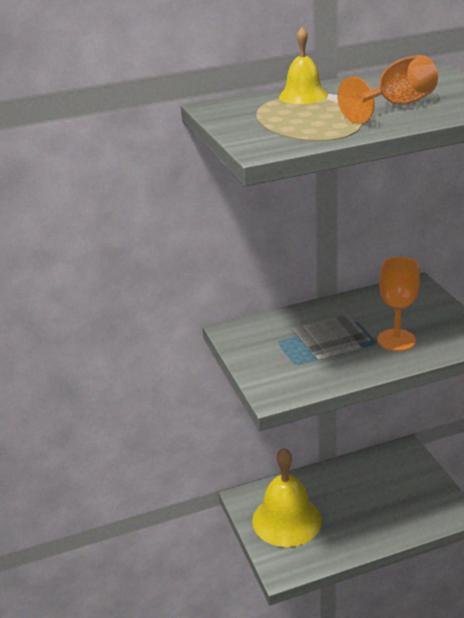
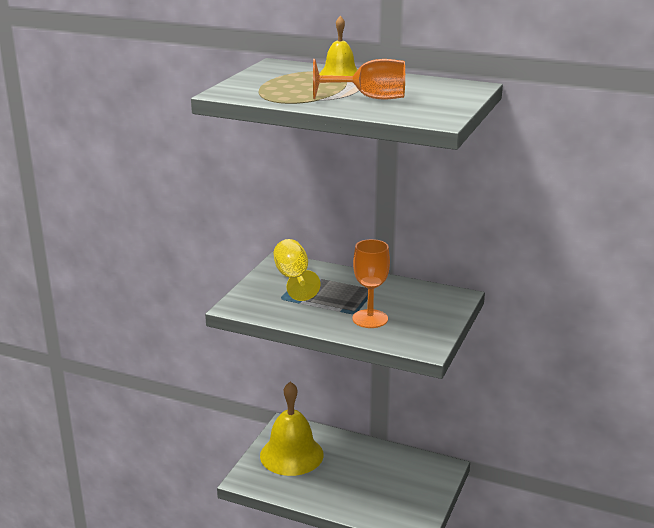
camera: 40 degrees right, 5 degrees down
none -> yellow goblet [274,239,320,301]

